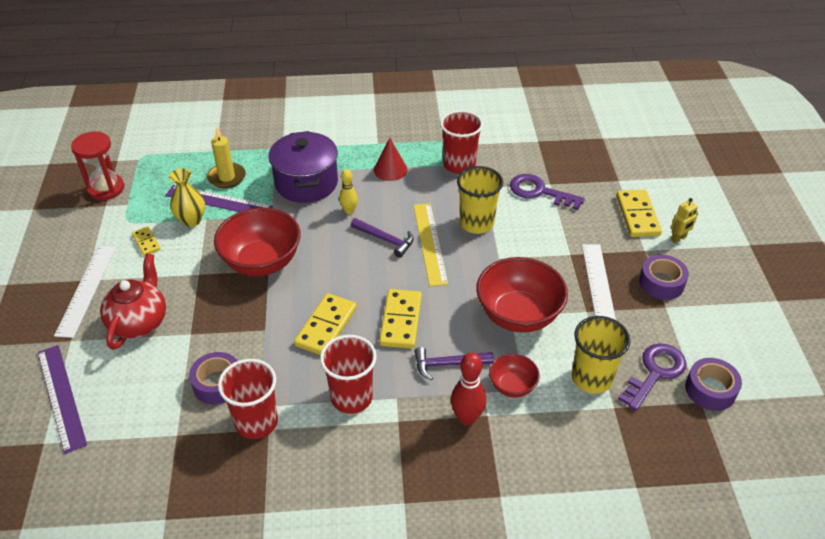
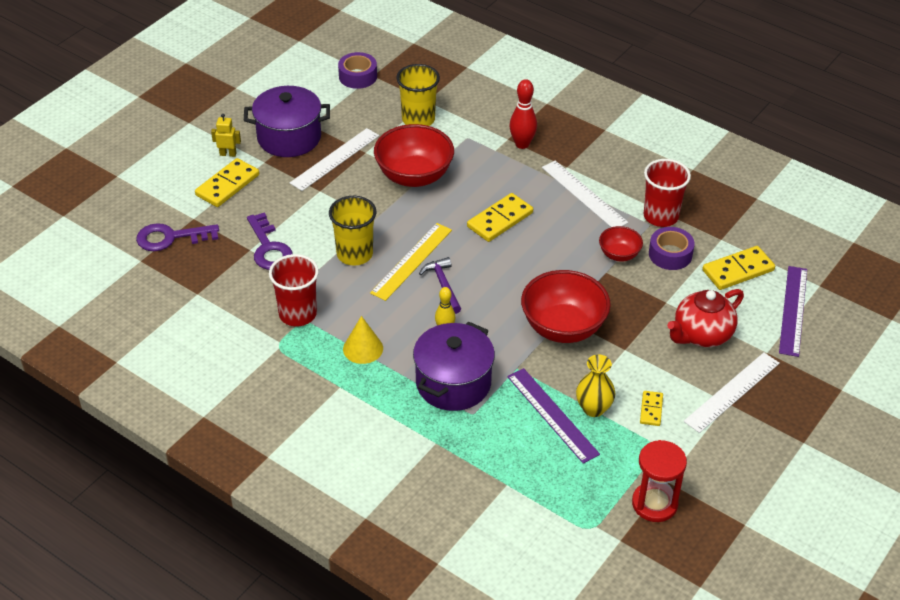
camera: 140 degrees left, 0 degrees up
yellow candle [207,126,246,188] -> none
yellow domino [294,293,357,355] -> yellow domino moved to [702,246,775,290]
red cup [320,335,377,414] -> white ruler [542,160,628,227]
red cone [374,138,407,181] -> yellow cone [343,316,383,364]
purple hammer [414,347,494,381] -> none
red bowl [489,354,540,398] -> red bowl moved to [599,226,643,261]
purple key [618,343,686,411] -> purple key moved to [136,223,219,251]
purple tape [639,255,689,300] -> purple pot [244,86,330,157]

